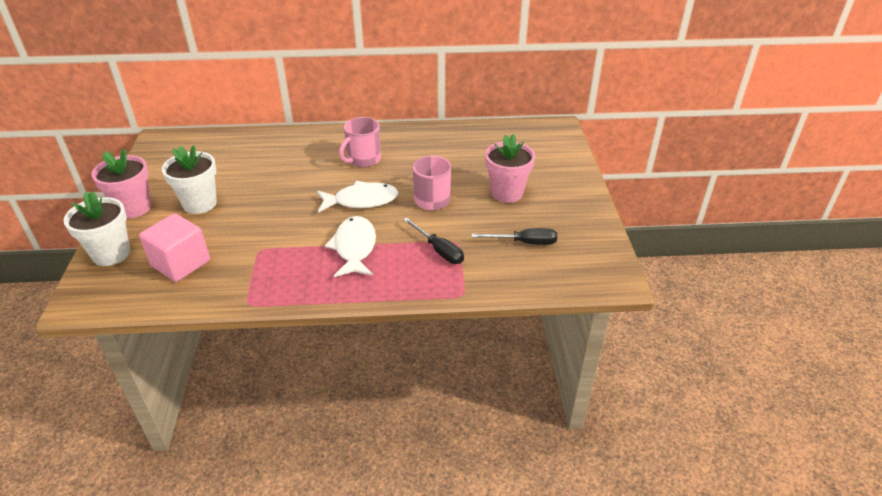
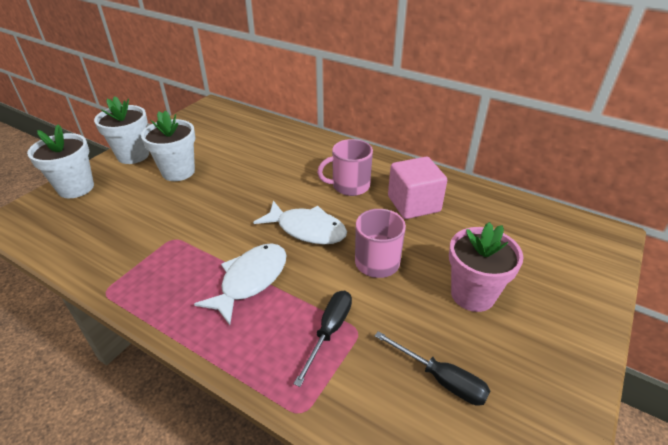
camera: 35 degrees right, 0 degrees up
pink flower pot [91,149,151,219] -> white flower pot [94,96,149,164]
pink cube [139,213,210,282] -> pink cube moved to [388,157,447,219]
black screwdriver [403,217,464,264] -> black screwdriver turned 150 degrees counterclockwise [294,291,352,387]

